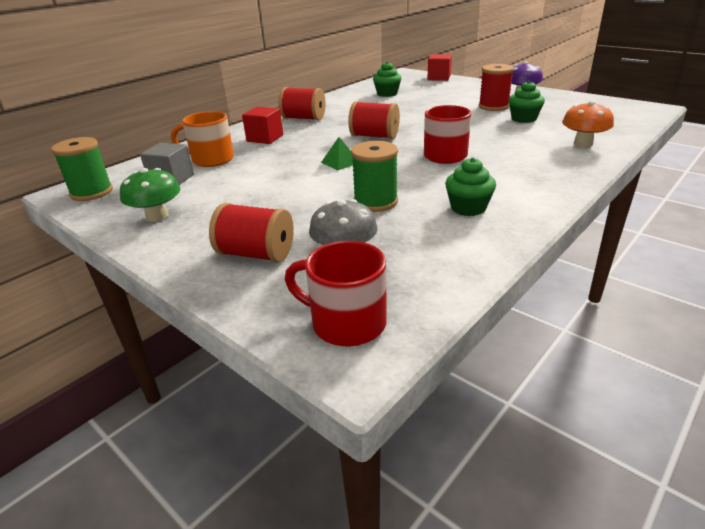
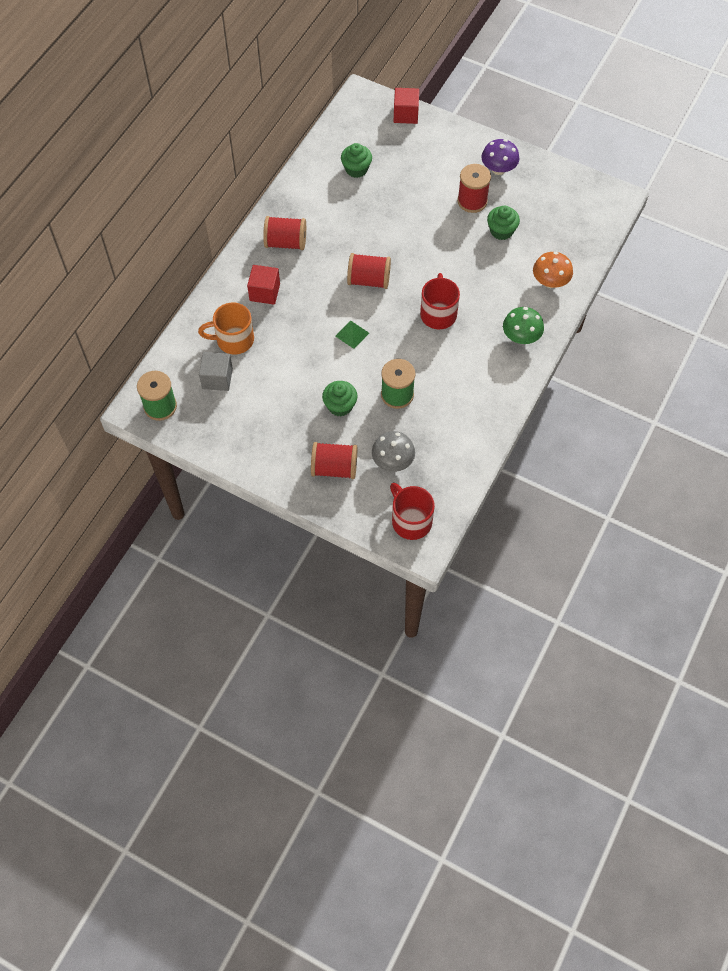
camera: 15 degrees left, 30 degrees up
green mushroom [120,168,180,222] -> green mushroom moved to [503,307,544,344]
red mug [285,241,387,347] -> red mug turned 45 degrees clockwise [390,483,435,540]
green cupcake [445,157,496,216] -> green cupcake moved to [322,381,357,416]

